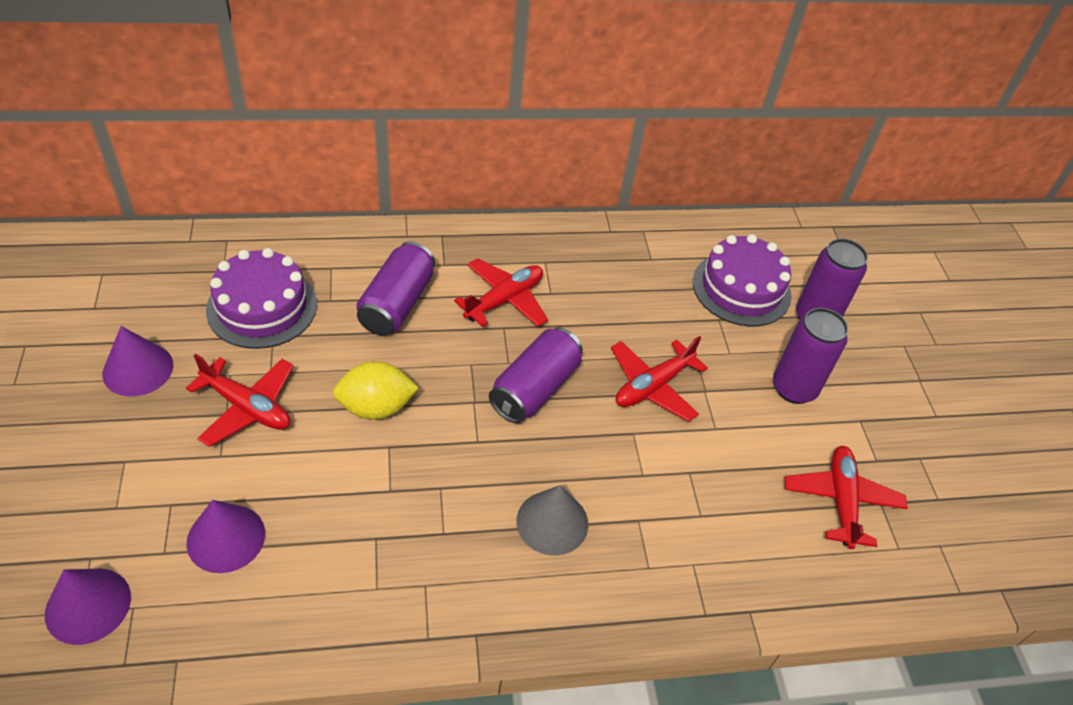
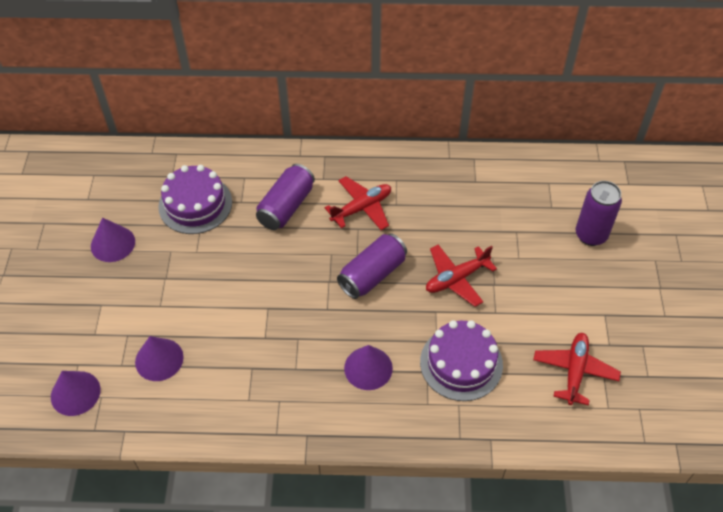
camera: 15 degrees right, 5 degrees up
red plane [186,354,294,447] -> none
yellow lemon [333,361,418,420] -> none
grey cone [516,485,588,556] -> purple cone [344,345,393,390]
purple cake [693,234,792,326] -> purple cake moved to [420,320,503,401]
purple can [773,308,848,404] -> none

